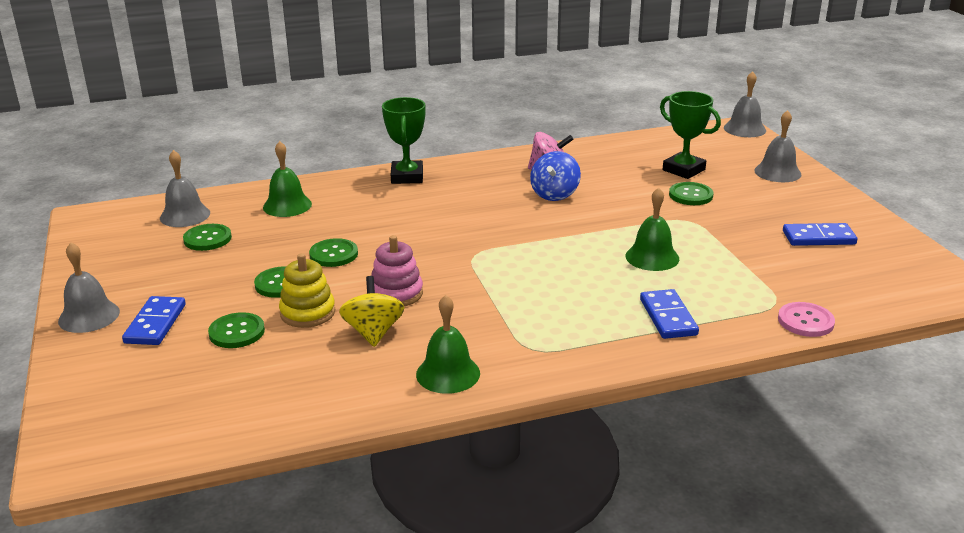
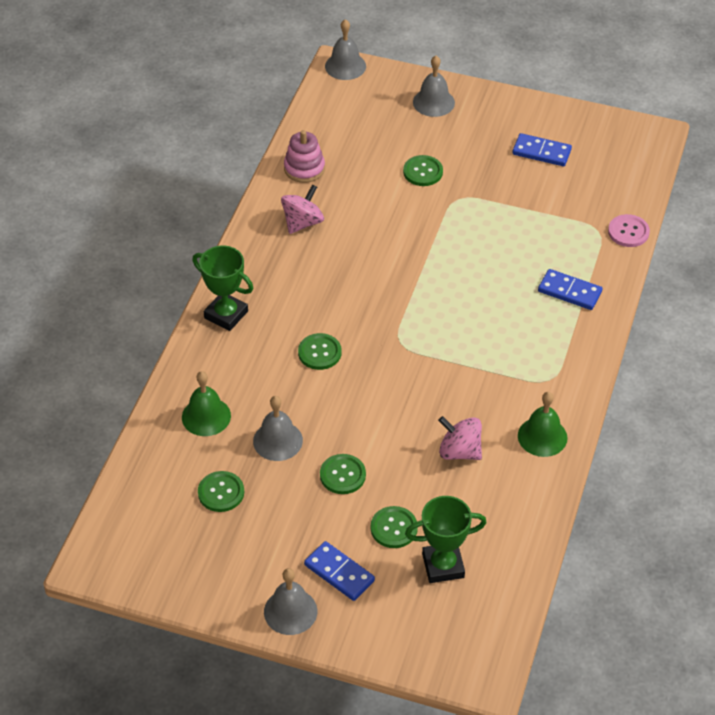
camera: 55 degrees left, 20 degrees up
grey bell [160,150,210,227] -> grey bell moved to [253,396,303,461]
yellow stacking toy [279,253,335,328] -> none
green button [309,238,358,267] -> green button moved to [298,333,342,370]
yellow spinning top [339,276,405,347] -> pink spinning top [438,416,482,460]
pink stacking toy [371,235,423,306] -> pink stacking toy moved to [284,130,325,183]
blue spinning top [530,151,581,201] -> none
green bell [625,187,679,271] -> none
green trophy [660,91,721,179] -> green trophy moved to [405,496,487,583]
blue domino [783,223,857,246] -> blue domino turned 75 degrees clockwise [512,133,572,166]

